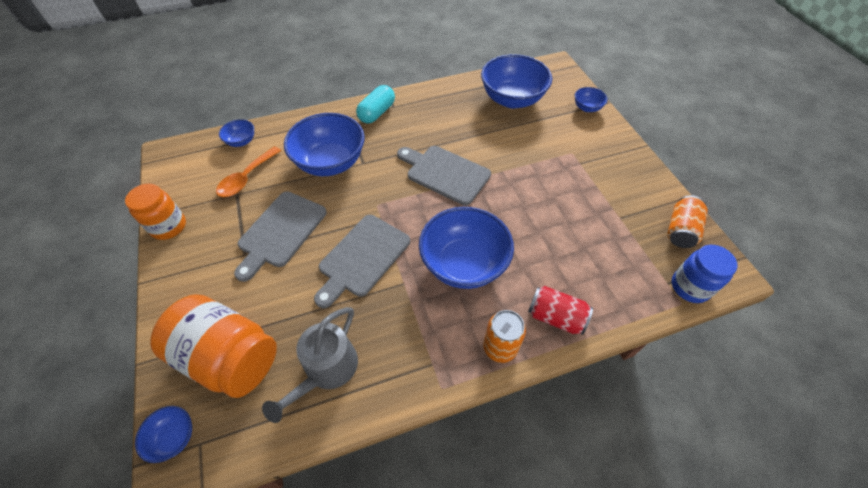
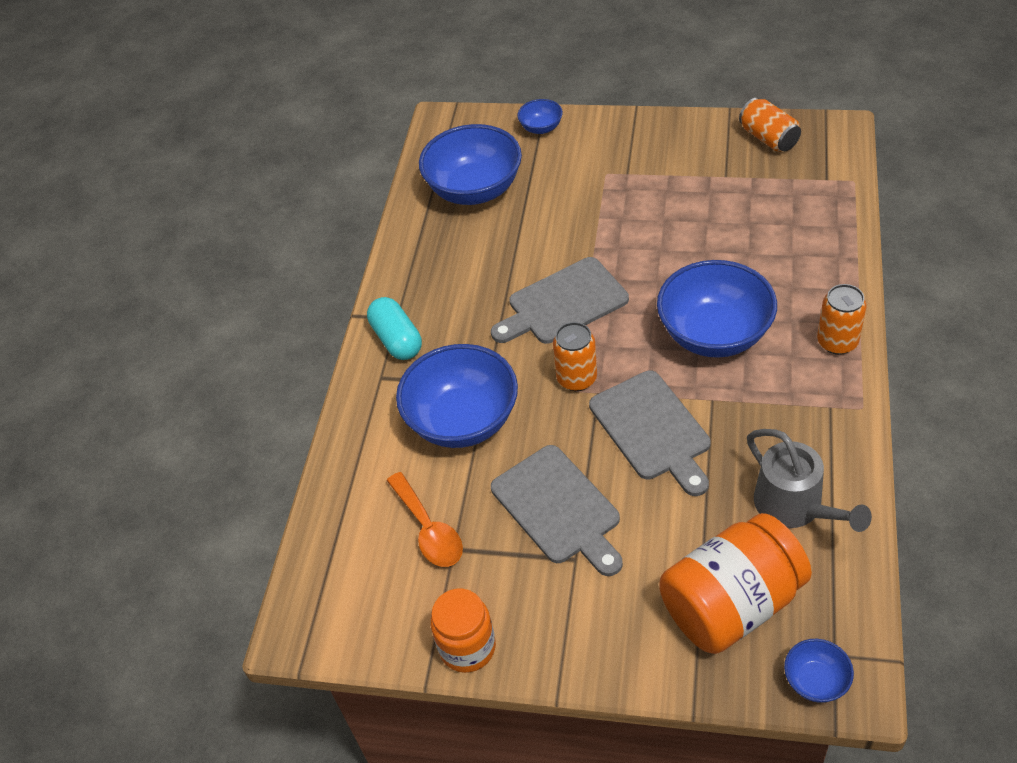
camera: 55 degrees left, 5 degrees down
blue bowl [219,119,254,147] -> none
red can [528,286,593,335] -> none
blue jar [672,245,738,303] -> none
none -> orange can [553,322,597,391]

